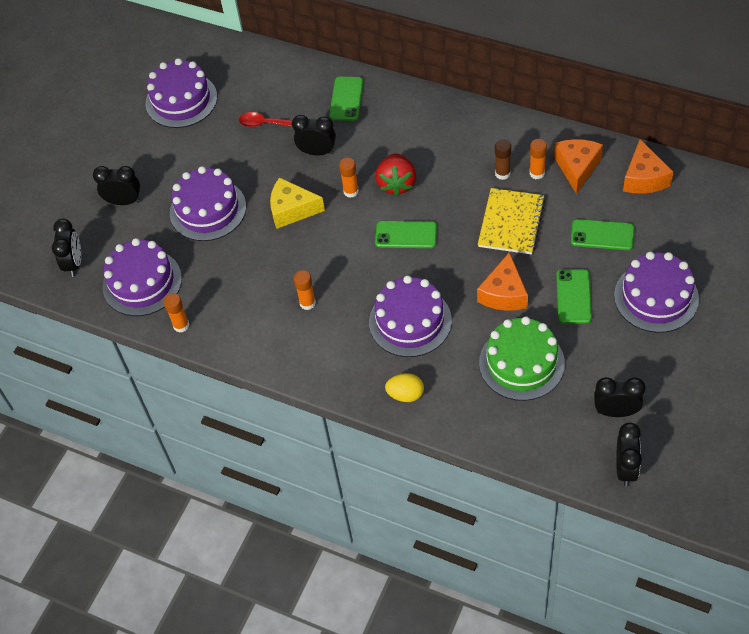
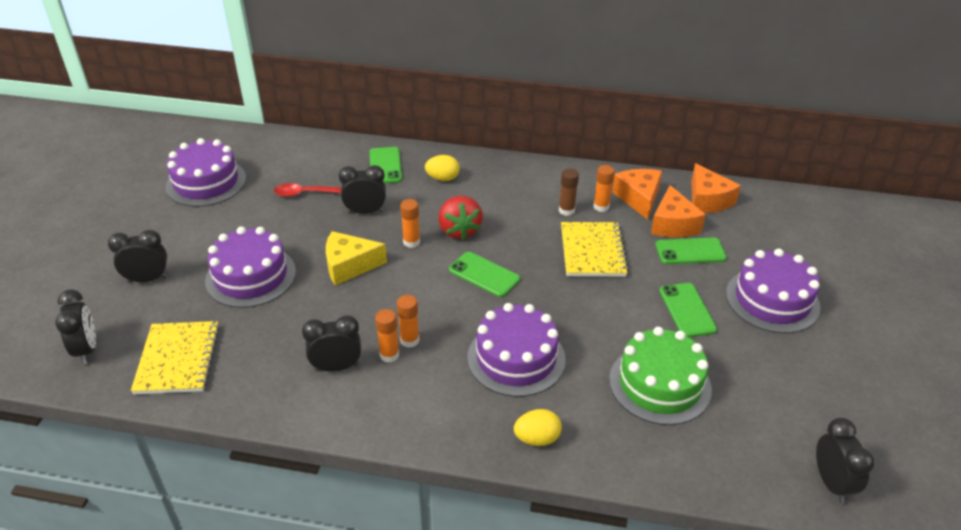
camera: 20 degrees left, 15 degrees down
purple cake [103,238,182,316] -> yellow notebook [131,321,220,394]
orange glue stick [163,293,189,333] -> orange glue stick moved to [397,295,419,348]
green phone [375,221,437,248] -> green phone turned 45 degrees clockwise [449,252,520,297]
orange cheese [477,252,528,311] -> orange cheese moved to [651,185,706,237]
black clock [594,377,645,417] -> black clock moved to [302,315,361,372]
none -> yellow egg [425,155,460,181]

